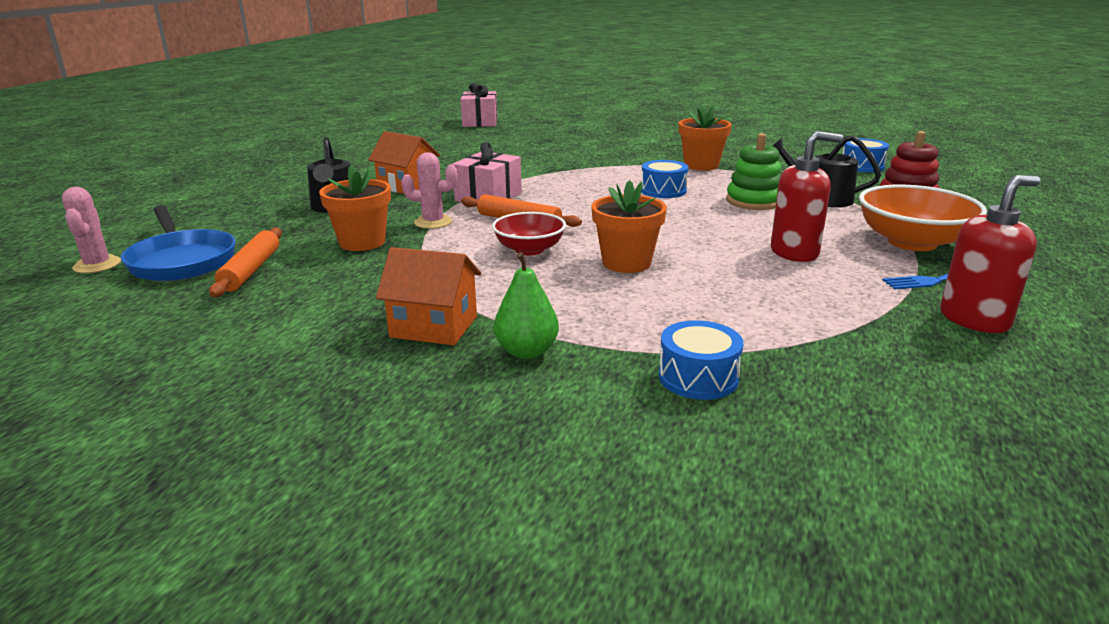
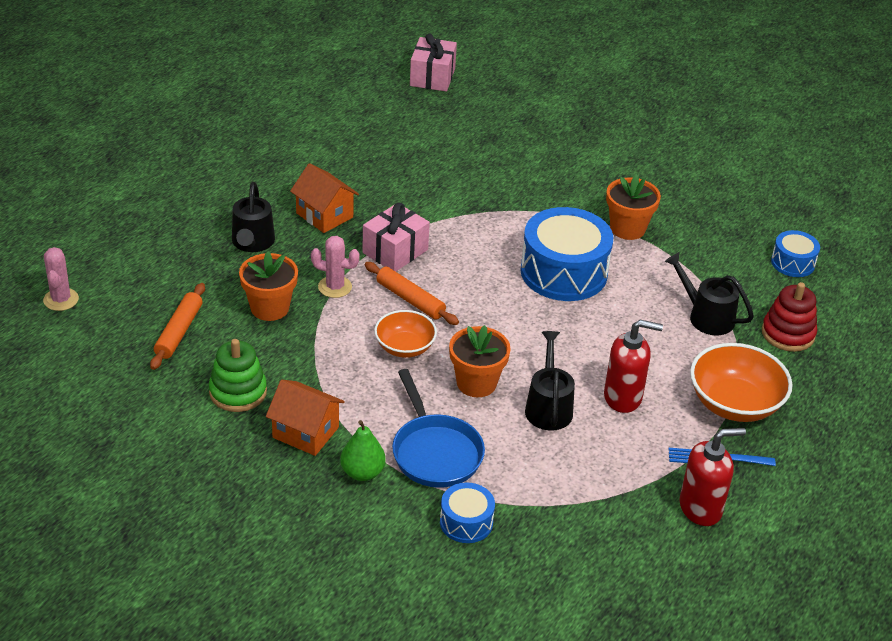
camera: 10 degrees right, 15 degrees up
blue pan [121,205,236,281] -> blue pan moved to [392,369,485,488]
red bowl [492,212,566,255] -> orange bowl [374,310,437,358]
blue drum [641,160,689,198] -> blue drum [521,207,613,301], size x1.96
green stacking toy [726,133,781,210] -> green stacking toy moved to [209,339,267,412]
none -> black watering can [525,331,575,431]

